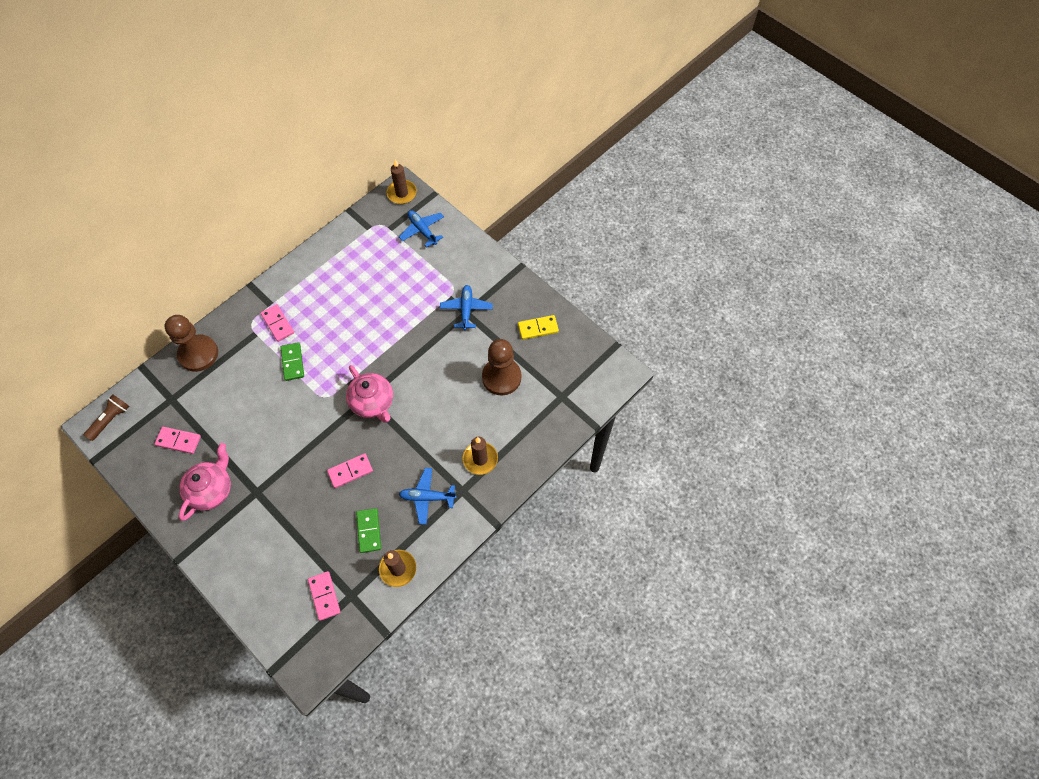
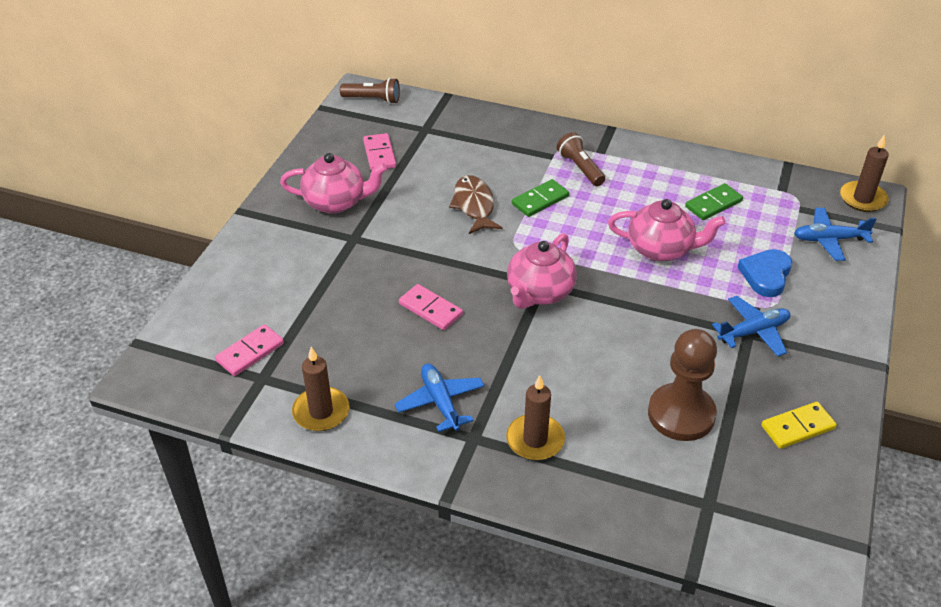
camera: 65 degrees right, 20 degrees down
brown pawn [165,315,218,372] -> none
pink domino [261,304,294,342] -> brown flashlight [557,132,605,186]
green domino [356,508,381,553] -> green domino moved to [685,183,743,220]
blue plane [399,210,444,248] -> blue plane turned 120 degrees counterclockwise [794,208,876,261]
yellow domino [518,315,559,340] -> yellow domino turned 75 degrees counterclockwise [761,402,837,449]
none -> brown fish [449,175,503,234]
none -> pink teapot [608,199,726,261]
none -> blue heart [738,249,792,297]

